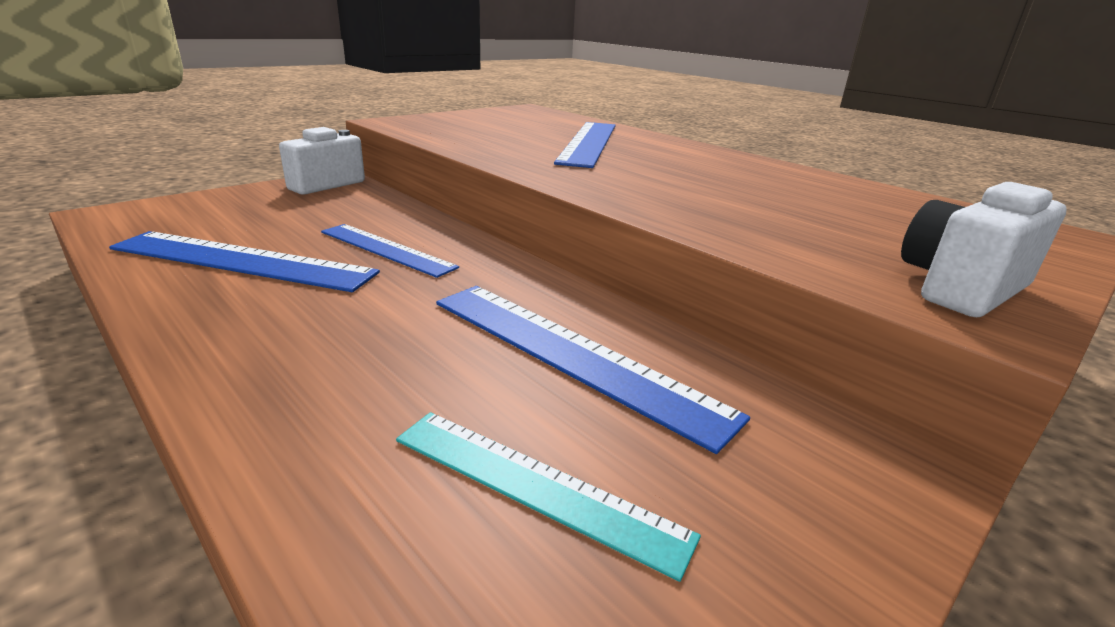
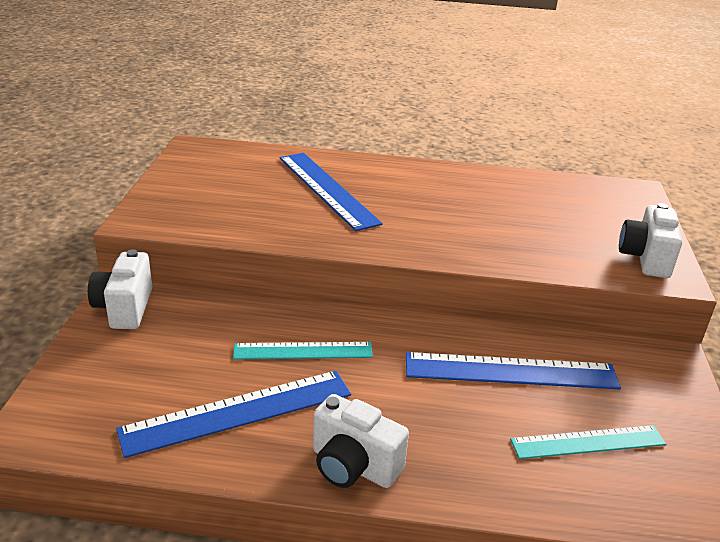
camera: 40 degrees left, 5 degrees up
blue ruler [321,224,459,278] -> turquoise ruler [233,342,373,360]
none -> white camera [313,394,409,488]

